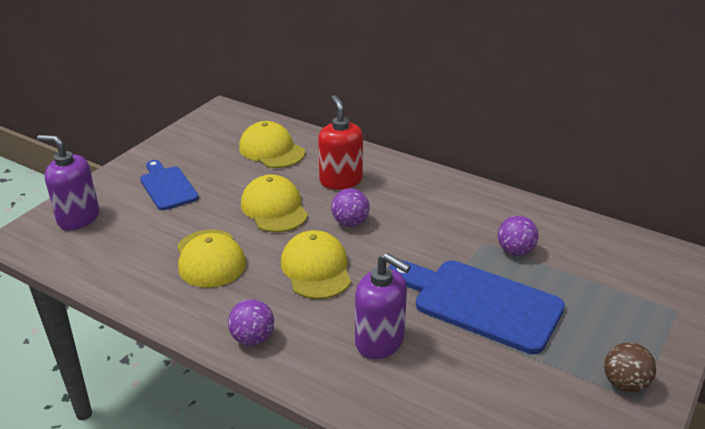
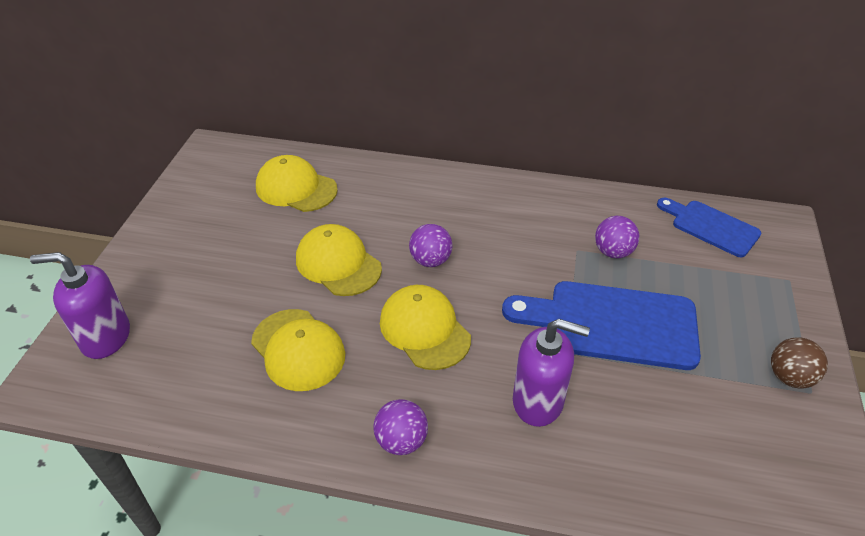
camera: 20 degrees left, 10 degrees up
blue cutting board [140,160,199,210] -> blue cutting board moved to [657,198,761,257]
red soap dispenser [318,95,363,190] -> none

